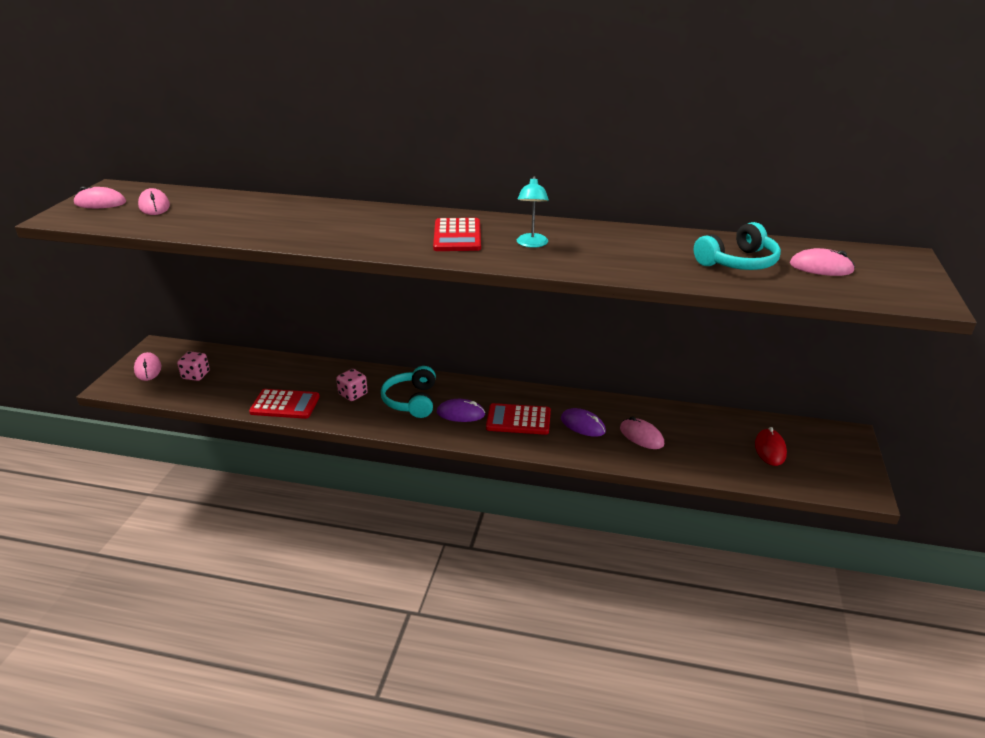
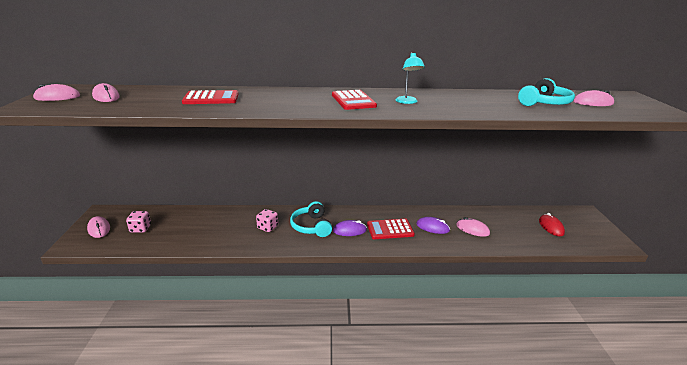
camera: 15 degrees left, 5 degrees down
red calculator [249,389,320,419] -> red calculator moved to [182,90,239,104]

